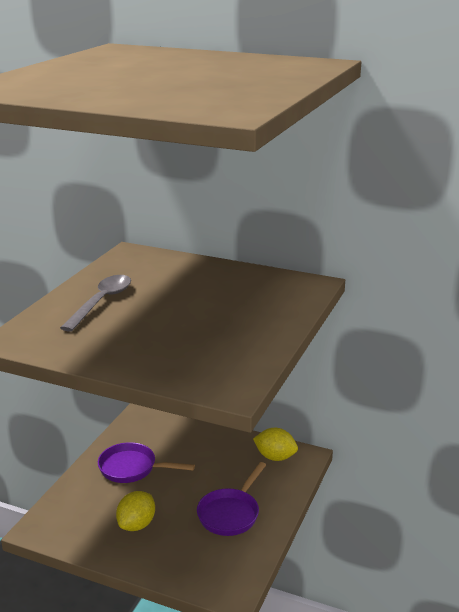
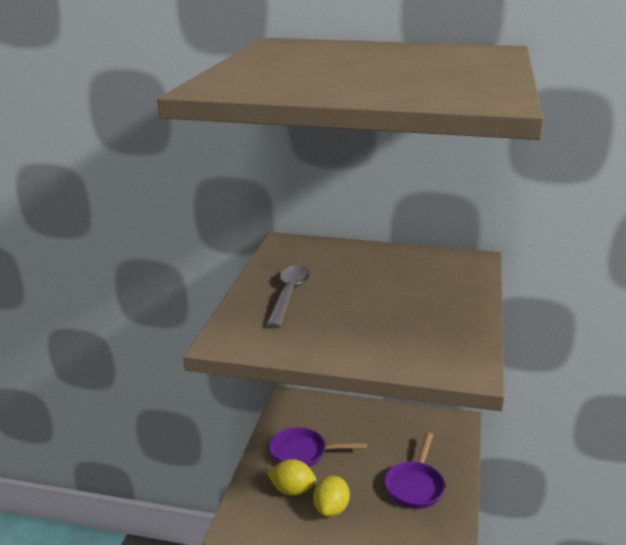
camera: 10 degrees left, 0 degrees up
yellow lemon [253,428,298,461] -> yellow lemon moved to [267,459,316,496]

